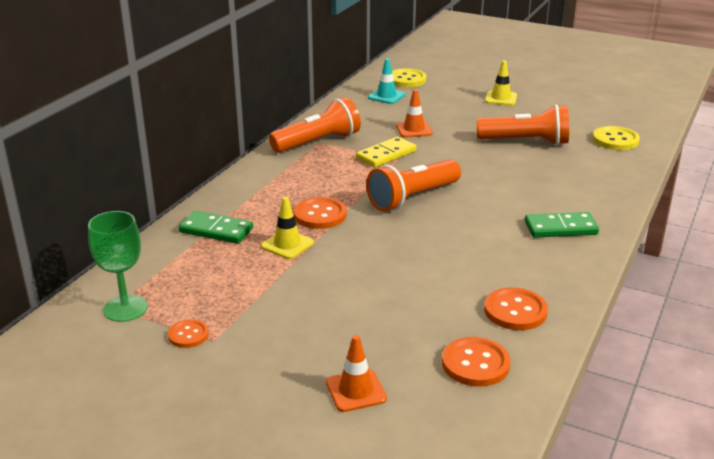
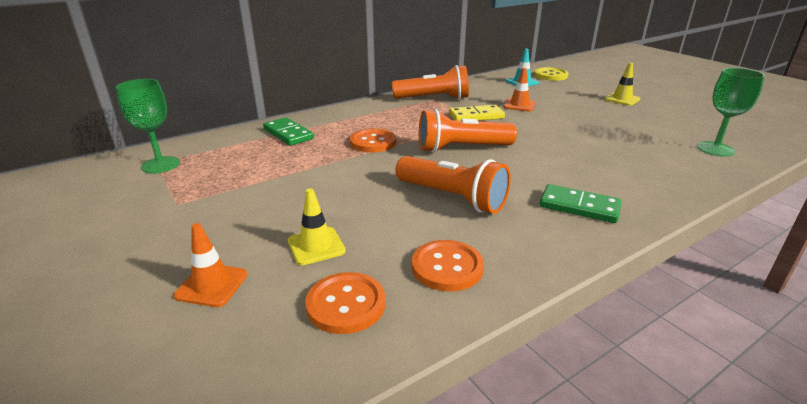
camera: 30 degrees right, 0 degrees up
orange button [168,319,209,348] -> none
yellow traffic cone [261,197,314,259] -> yellow traffic cone moved to [288,188,346,265]
orange flashlight [477,104,569,145] -> orange flashlight moved to [395,156,511,214]
yellow button [593,126,640,150] -> green goblet [697,68,765,157]

